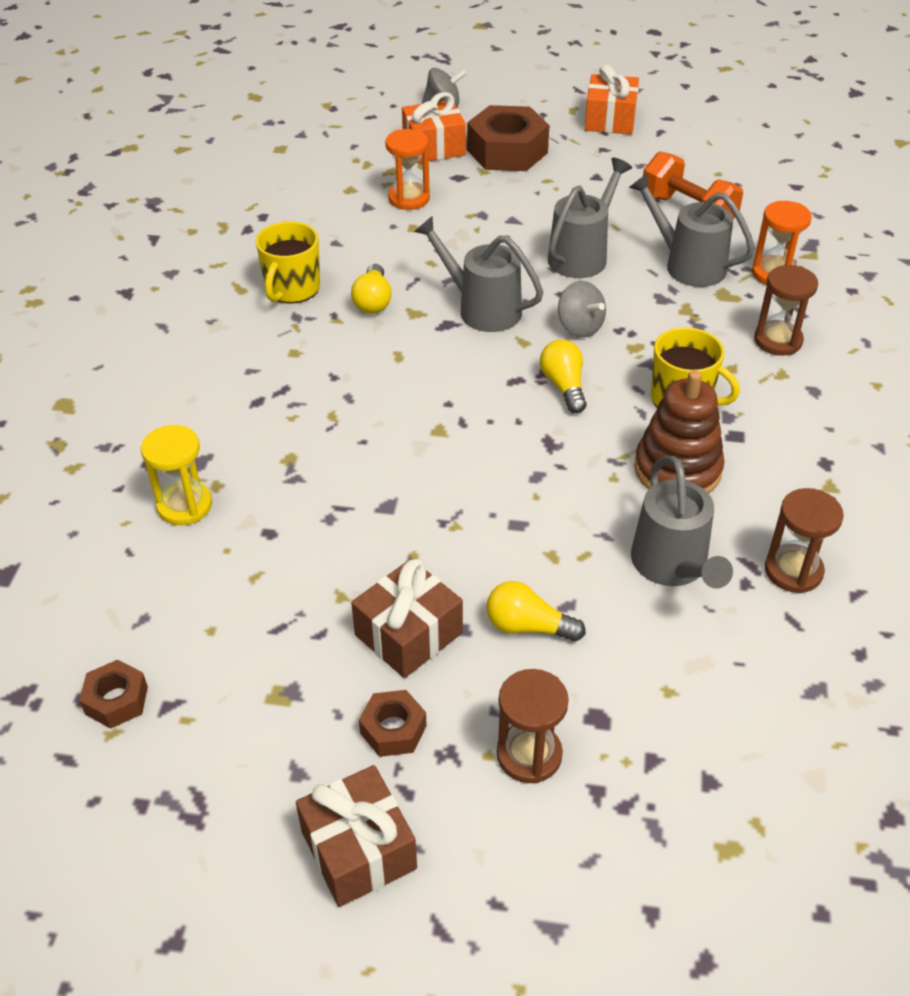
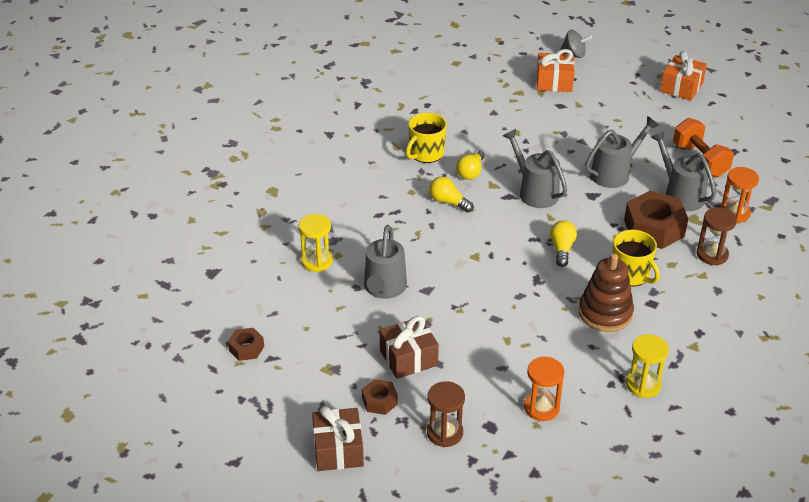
camera: 20 degrees right, 5 degrees down
orange hourglass [385,129,430,210] -> orange hourglass moved to [524,357,564,421]
brown nut [467,105,550,171] -> brown nut moved to [624,191,688,249]
yellow light bulb [486,581,586,642] -> yellow light bulb moved to [429,176,473,213]
grey spinning top [558,281,606,337] -> none
grey watering can [631,456,733,589] -> grey watering can moved to [364,225,407,299]
brown hourglass [765,488,844,593] -> yellow hourglass [626,334,669,398]

